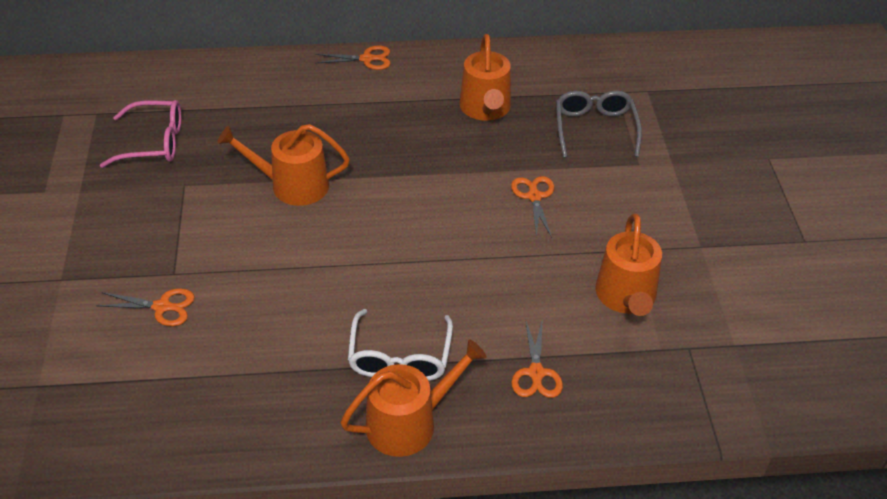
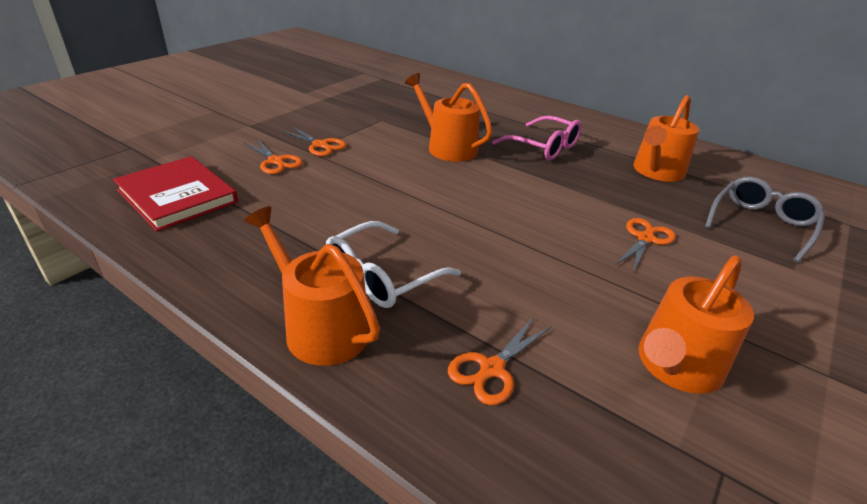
camera: 40 degrees right, 10 degrees down
pink glasses [100,100,181,168] -> pink glasses moved to [492,116,582,160]
orange scissors [315,45,390,70] -> orange scissors moved to [282,126,347,156]
orange watering can [340,339,486,457] -> orange watering can turned 150 degrees counterclockwise [244,206,380,366]
none -> red book [113,156,238,231]

